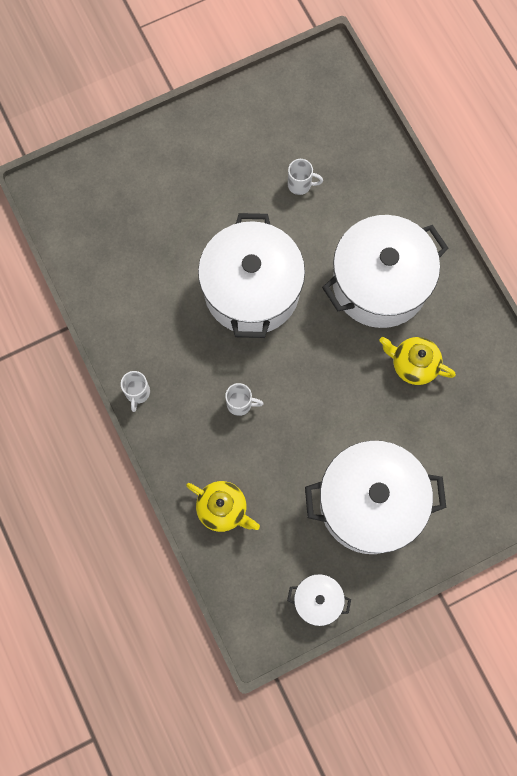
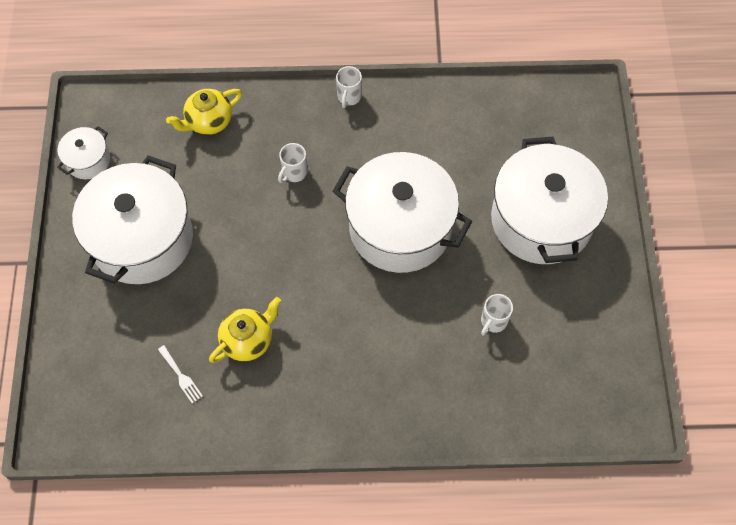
camera: 115 degrees right, 10 degrees down
white mug [121,371,150,412] -> white mug turned 105 degrees counterclockwise [336,66,362,108]
white pot [322,215,449,328] -> white pot moved to [491,137,608,264]
none -> white fork [158,345,203,403]

